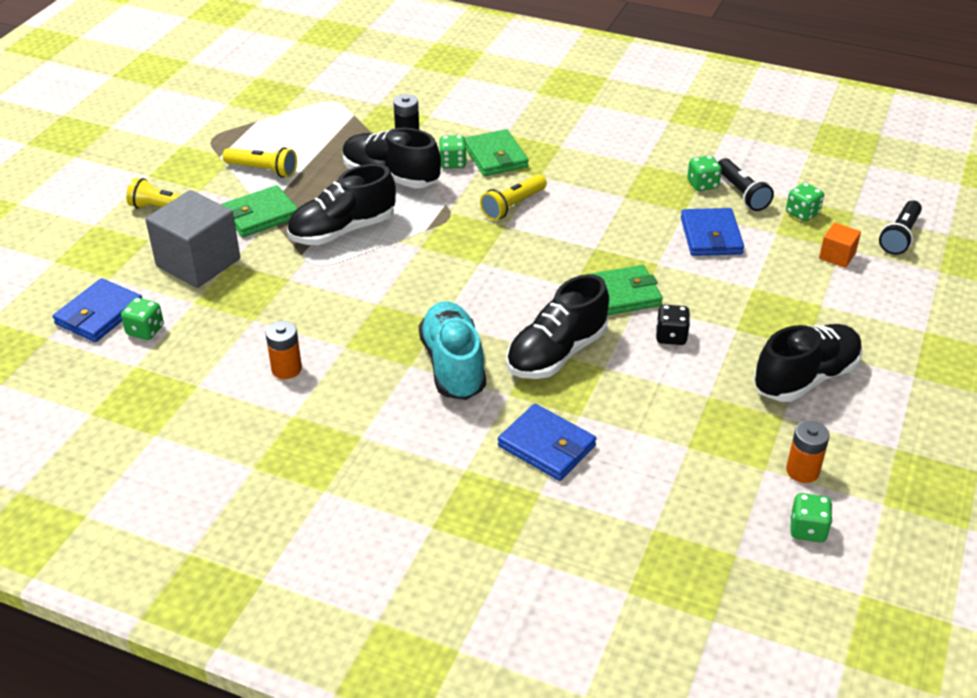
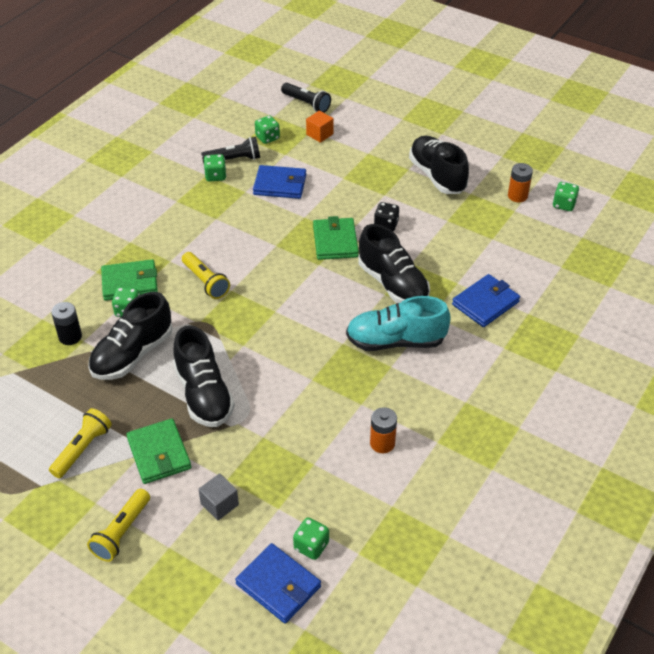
camera: 80 degrees left, 5 degrees up
grey cube [145,190,240,288] -> grey cube [198,473,239,520], size x0.47

